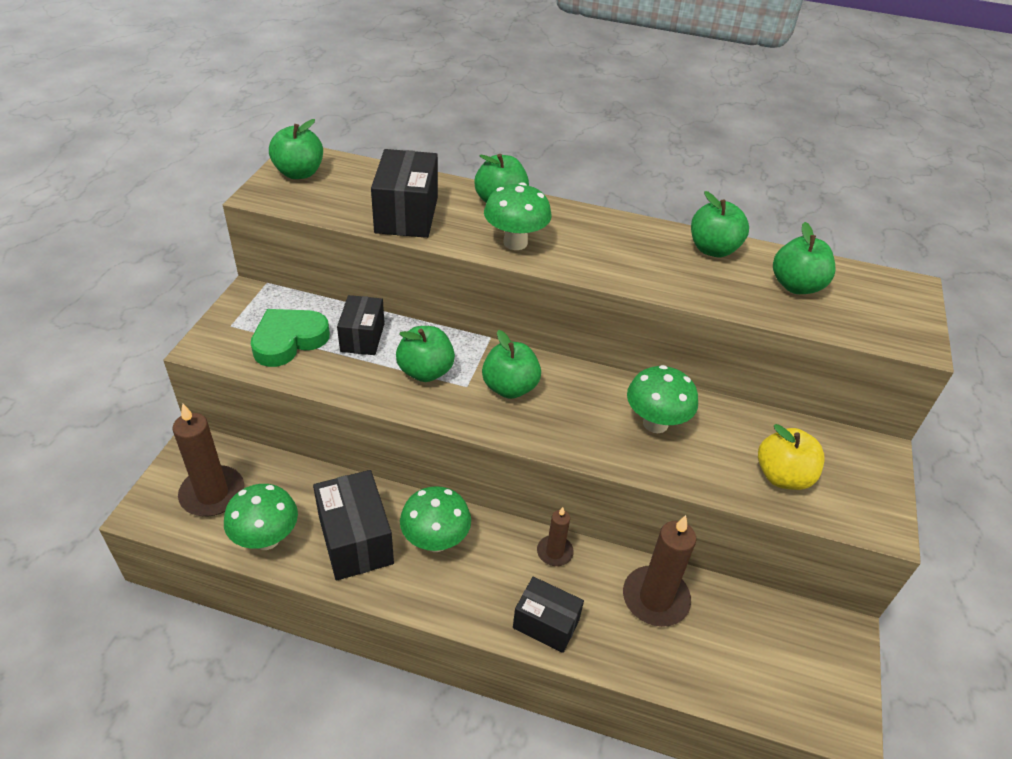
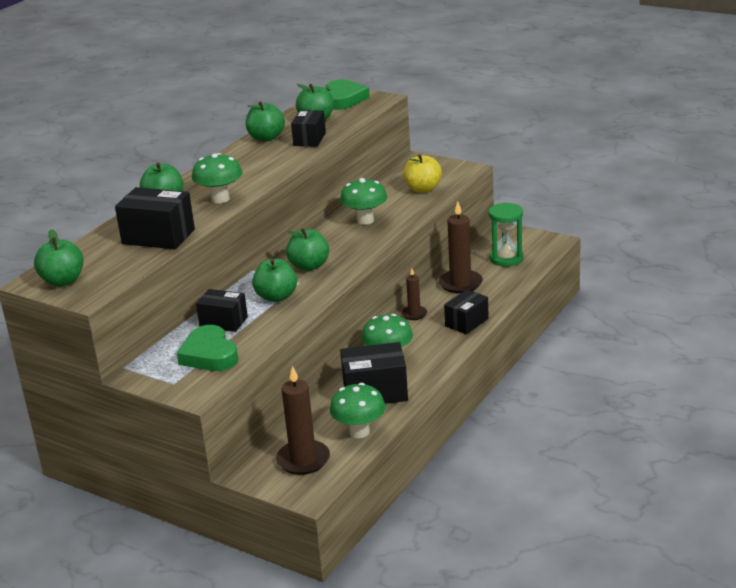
camera: 70 degrees left, 15 degrees down
none -> black box [291,110,326,146]
none -> green heart [326,79,370,110]
none -> green hourglass [489,203,523,267]

